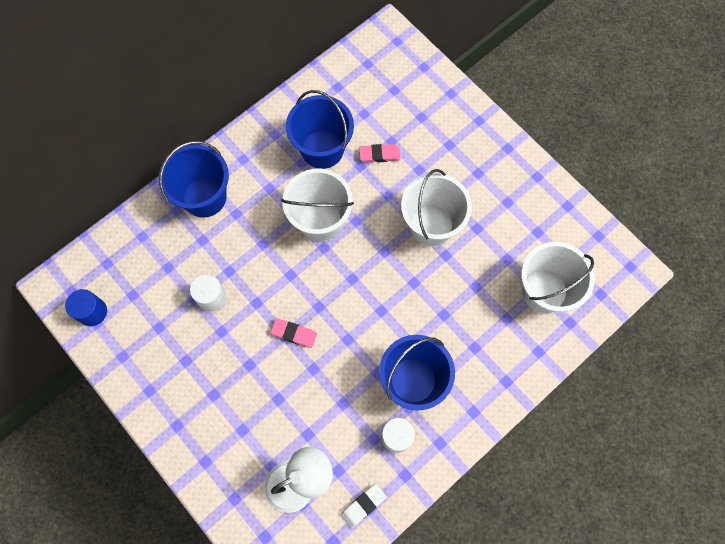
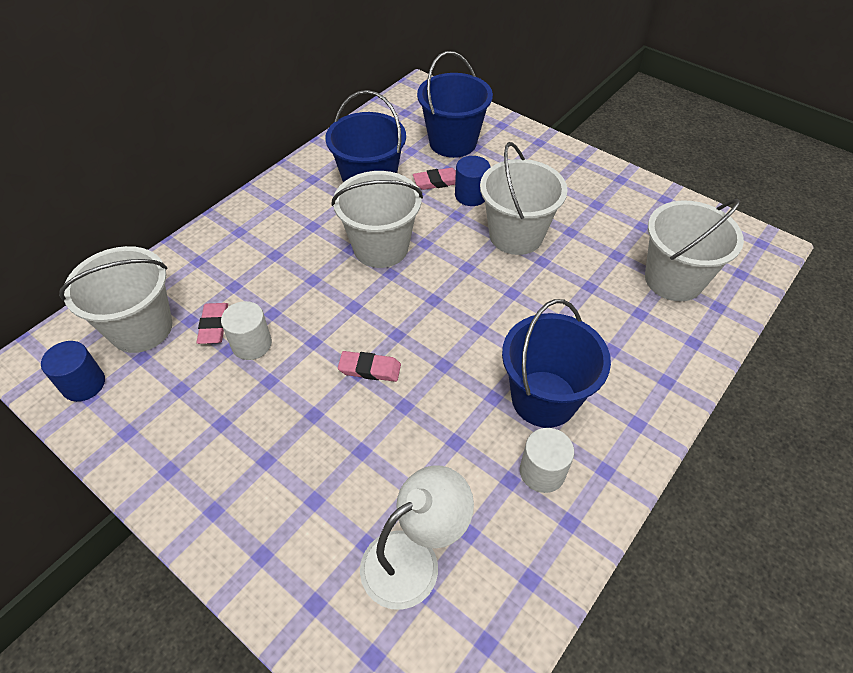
camera: 10 degrees left, 20 degrees down
blue bucket [159,141,229,218] -> blue bucket moved to [417,51,493,158]
white eraser [341,483,387,528] -> none
none -> white bucket [59,246,173,353]
none -> pink eraser [196,303,228,344]
none -> blue cylinder [455,156,490,206]

